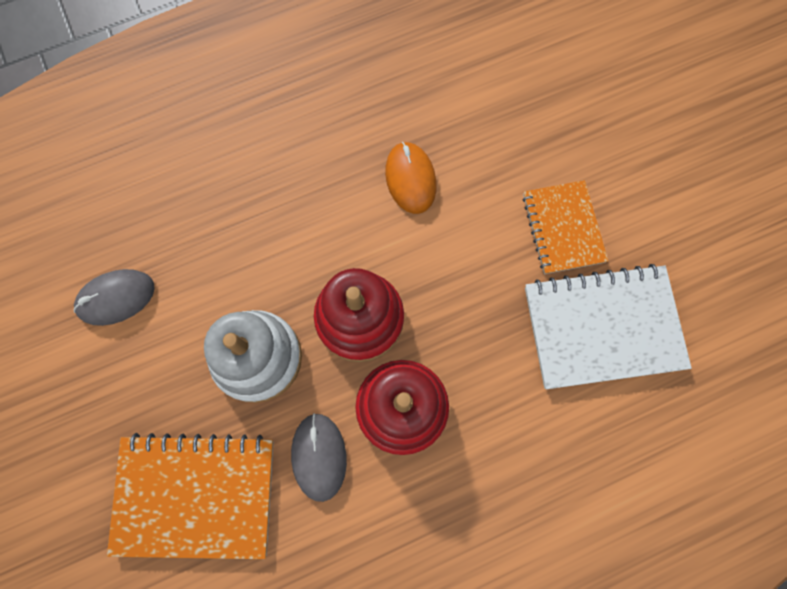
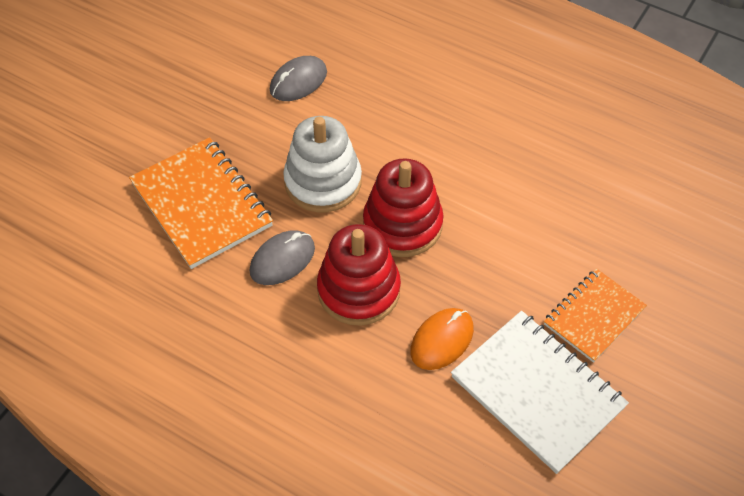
camera: 55 degrees right, 20 degrees down
grey mouse [73,269,155,326] -> grey mouse turned 75 degrees counterclockwise [270,56,327,101]
orange mouse [385,142,437,214] -> orange mouse moved to [410,308,474,370]

